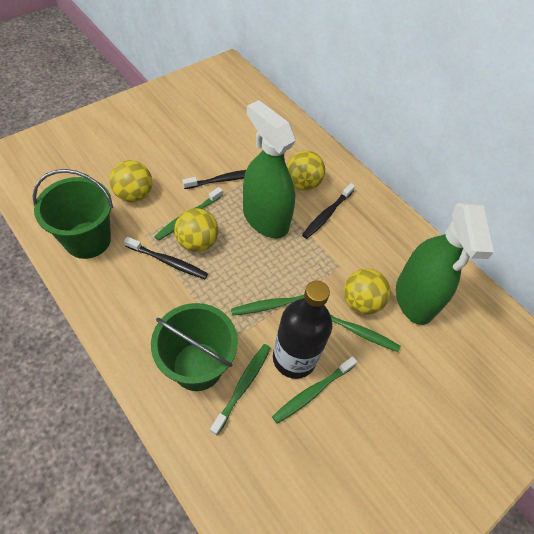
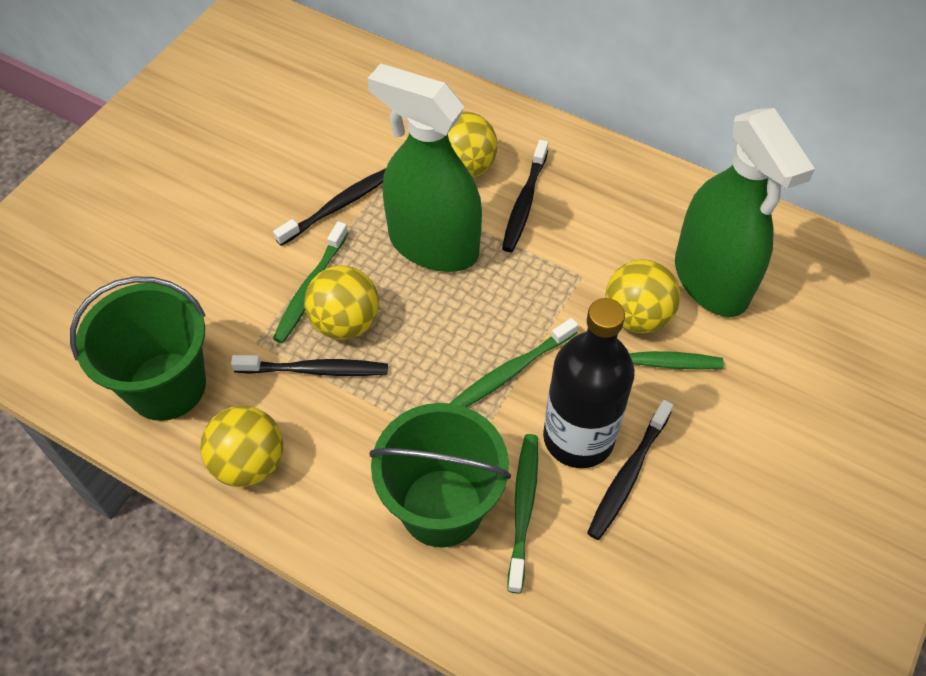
camera: 15 degrees left, 0 degrees up
yellow ball [110,160,152,202] -> yellow ball moved to [200,406,283,487]
green toothbrush [272,357,357,424] -> black toothbrush [587,400,673,540]

